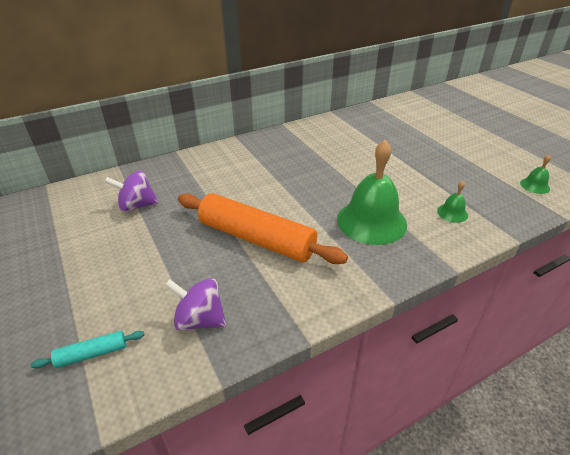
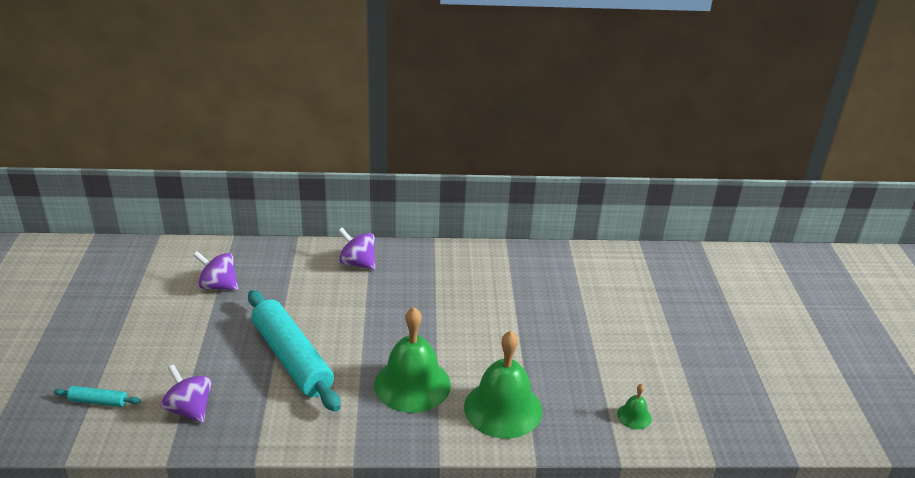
camera: 25 degrees right, 5 degrees down
orange rolling pin [178,193,348,264] -> turquoise rolling pin [248,290,341,412]
green bell [437,181,468,223] -> green bell [464,331,542,439], size x2.29
none -> purple spinning top [338,228,375,270]

